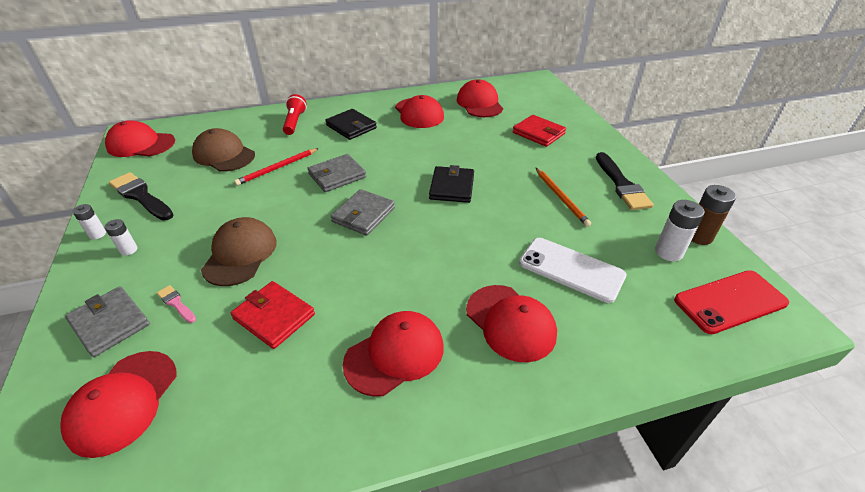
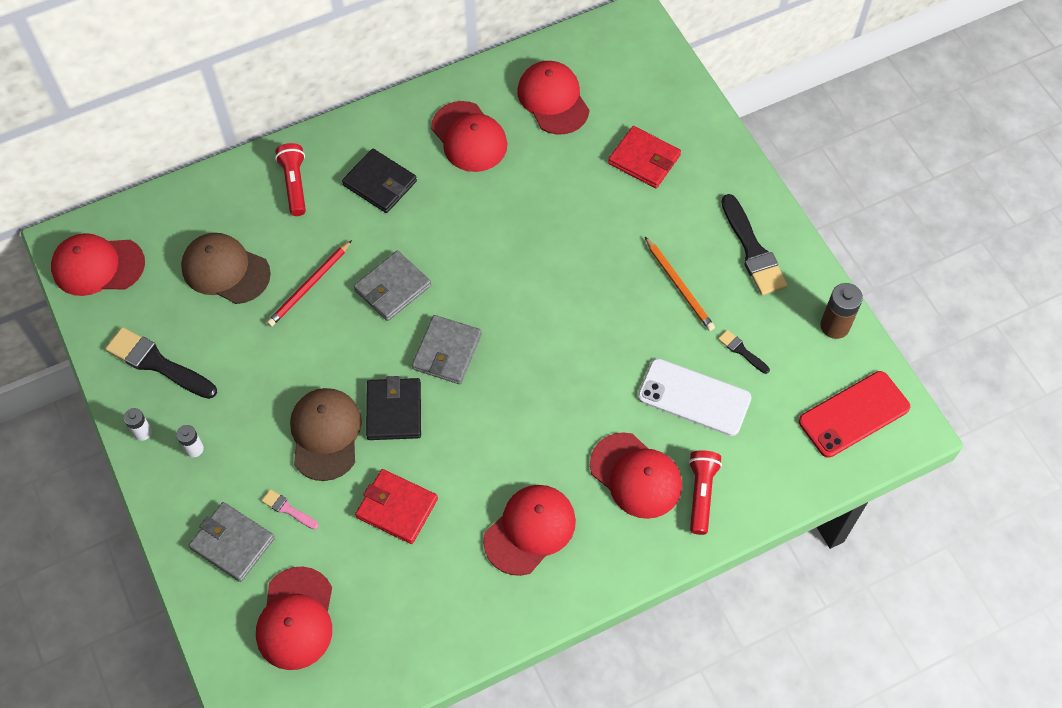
camera: 10 degrees left, 20 degrees up
black wallet [429,165,474,203] -> black wallet moved to [366,376,421,440]
white battery [655,200,705,261] -> none
none -> red flashlight [689,450,722,535]
none -> black brush [718,330,770,374]

